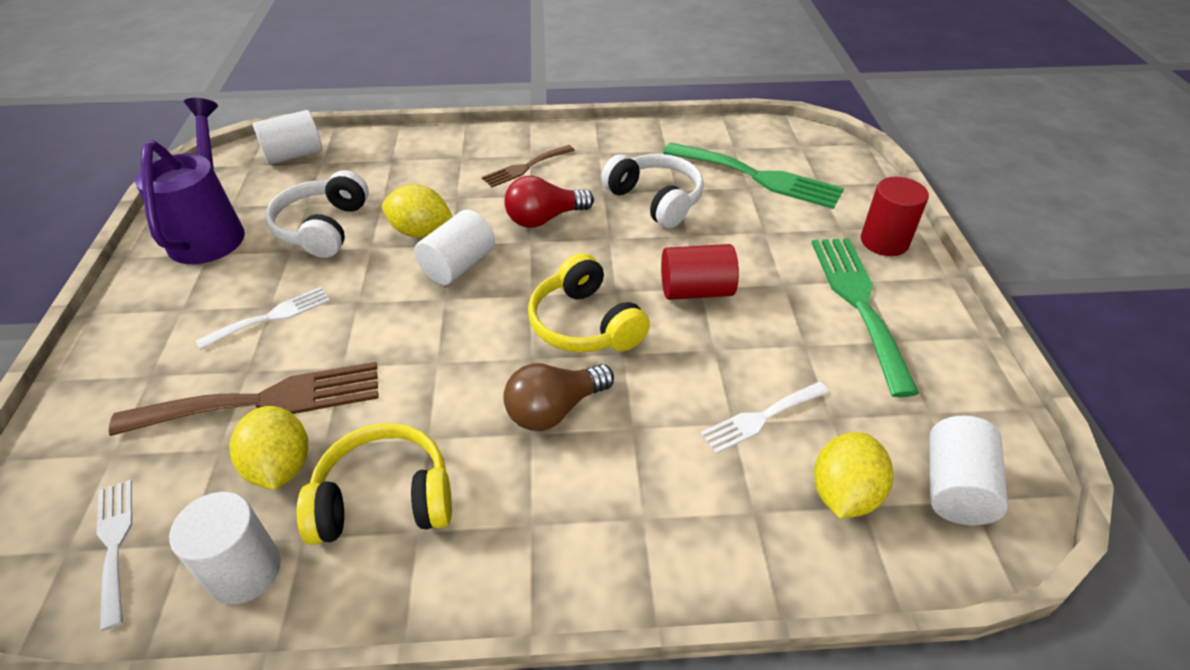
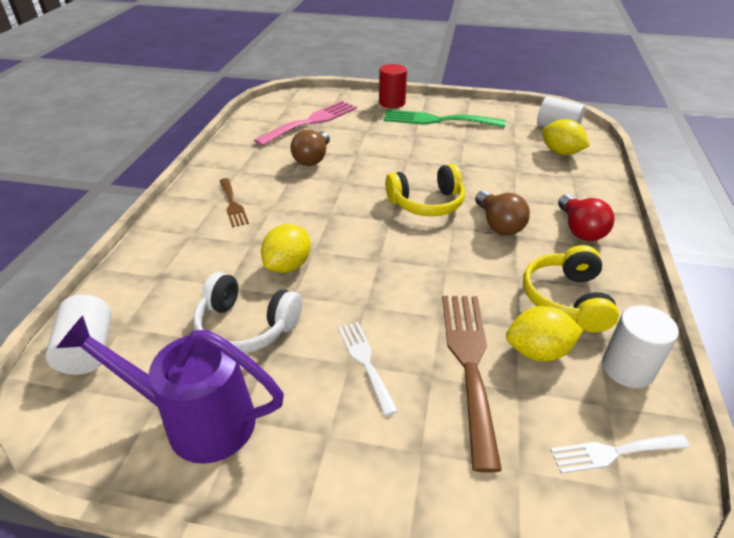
camera: 75 degrees left, 5 degrees down
white cylinder [414,210,495,285] -> none
red light bulb [504,176,594,228] -> red light bulb moved to [558,194,615,241]
white headphones [601,154,704,228] -> brown light bulb [290,130,330,166]
red cylinder [661,244,739,300] -> none
green fork [663,143,844,209] -> pink fork [254,101,357,146]
white fork [700,382,829,454] -> none

